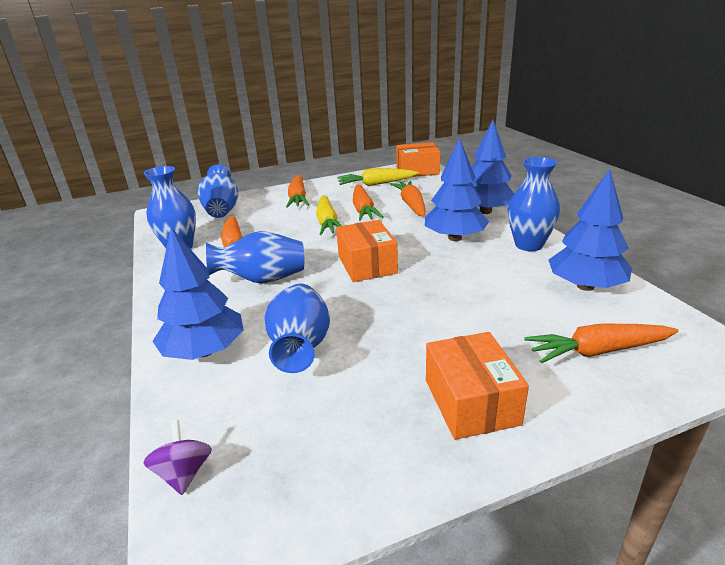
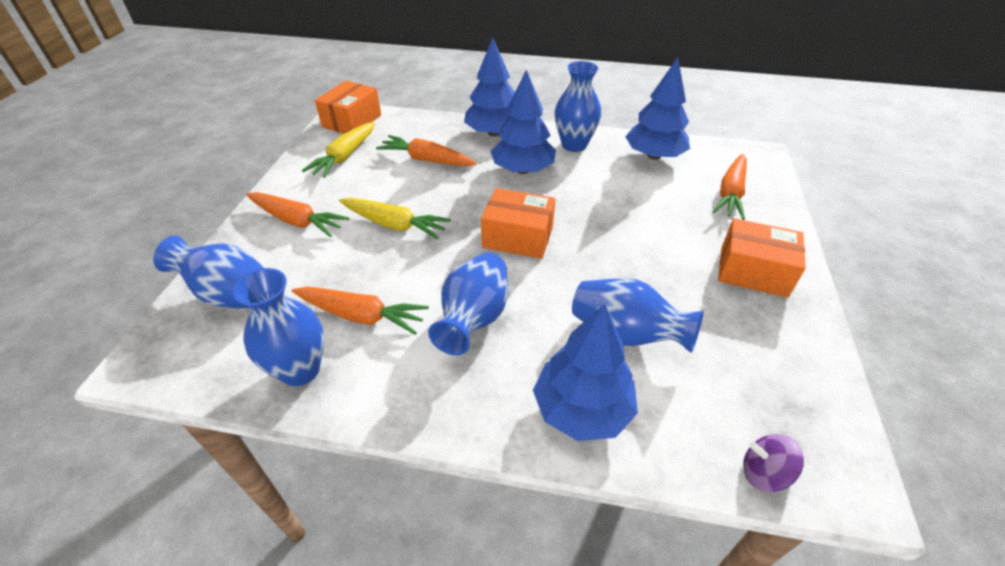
camera: 60 degrees left, 15 degrees up
orange carrot [353,185,384,221] -> none

